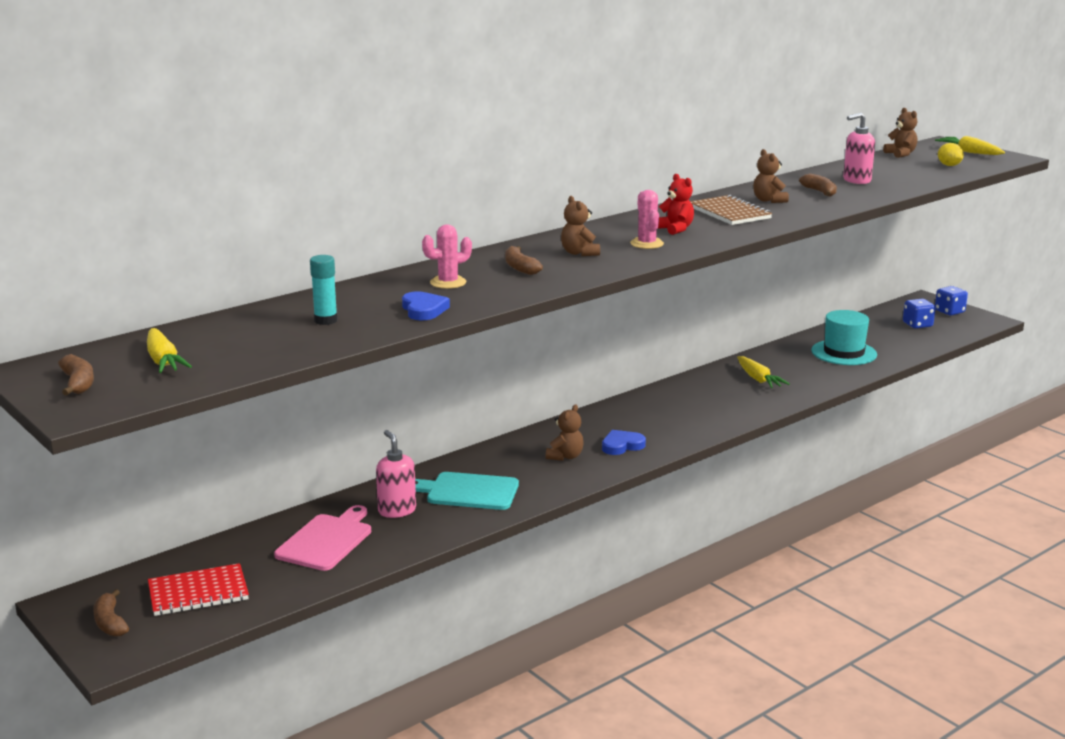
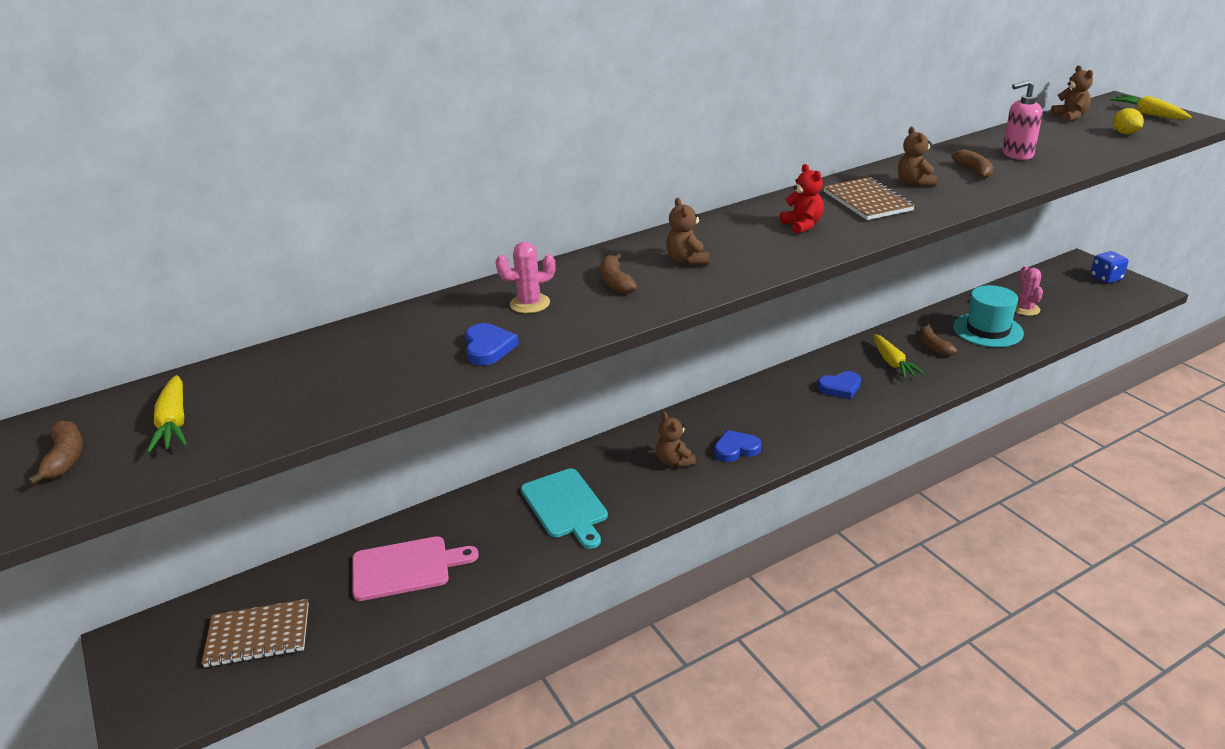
camera: 10 degrees right, 10 degrees up
brown banana [93,589,129,637] -> brown banana moved to [919,324,957,356]
red notebook [148,563,249,616] -> brown notebook [201,599,309,668]
pink cutting board [274,505,371,571] -> pink cutting board turned 45 degrees clockwise [352,536,479,601]
turquoise glue stick [310,255,338,325] -> none
pink soap dispenser [376,430,416,518] -> none
turquoise cutting board [415,472,519,510] -> turquoise cutting board turned 135 degrees counterclockwise [521,468,608,549]
brown teddy bear [546,404,584,461] -> brown teddy bear turned 120 degrees clockwise [656,411,696,468]
pink cactus [630,190,664,249] -> pink cactus moved to [1015,266,1043,316]
blue dice [903,299,936,328] -> none
none -> blue heart [818,371,861,399]

